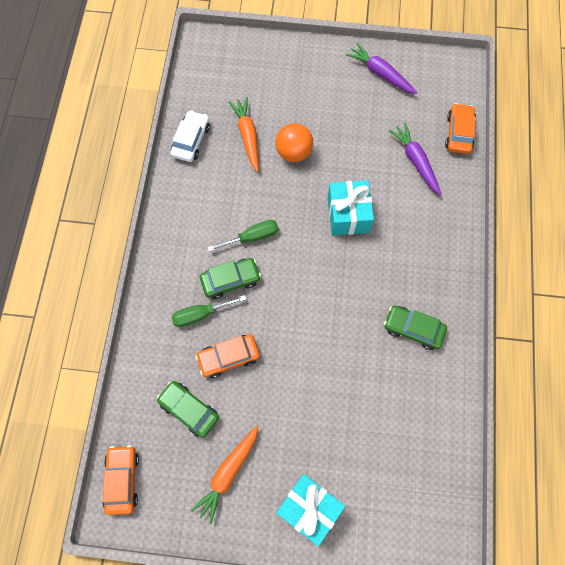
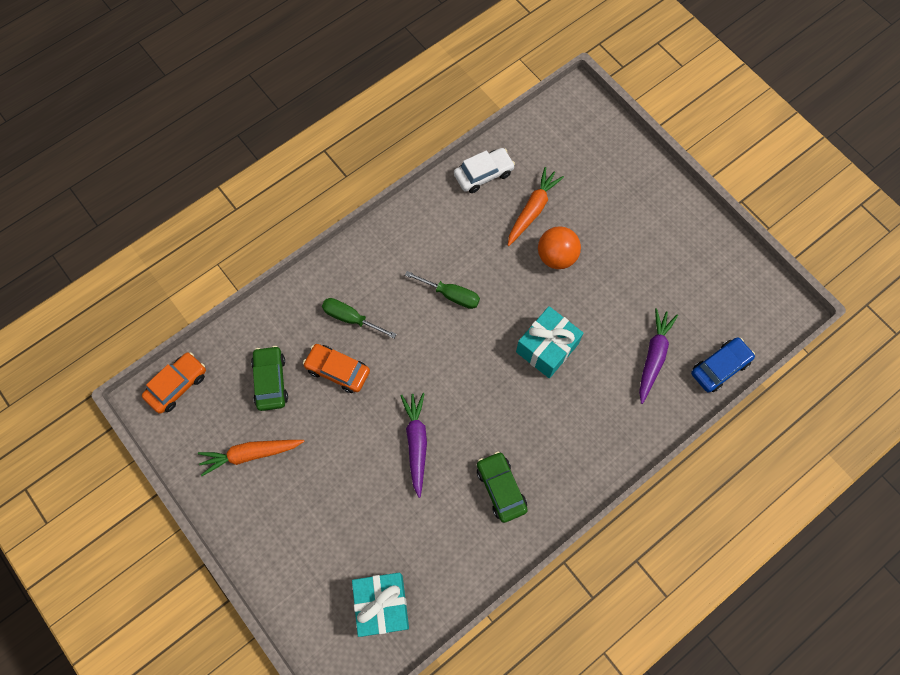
camera: 45 degrees right, 0 degrees up
green car [200,258,261,299] -> none
turquoise gift [276,474,345,546] -> turquoise gift moved to [352,573,409,637]
purple carrot [346,43,417,94] -> purple carrot moved to [400,393,427,498]
orange car [445,103,476,154] -> blue car [691,337,755,392]

